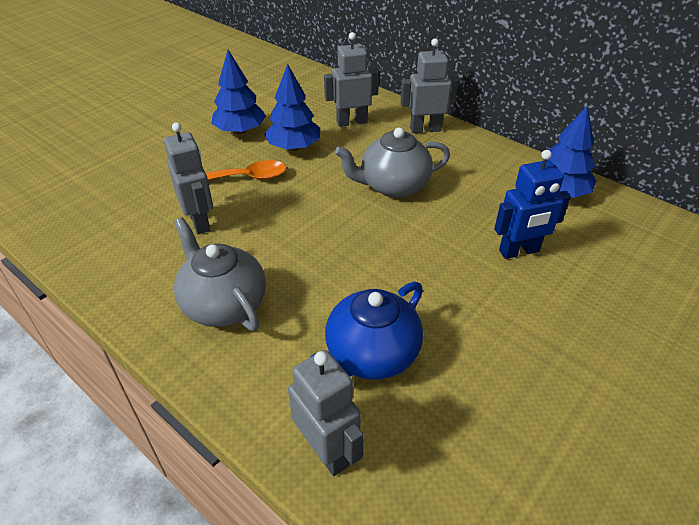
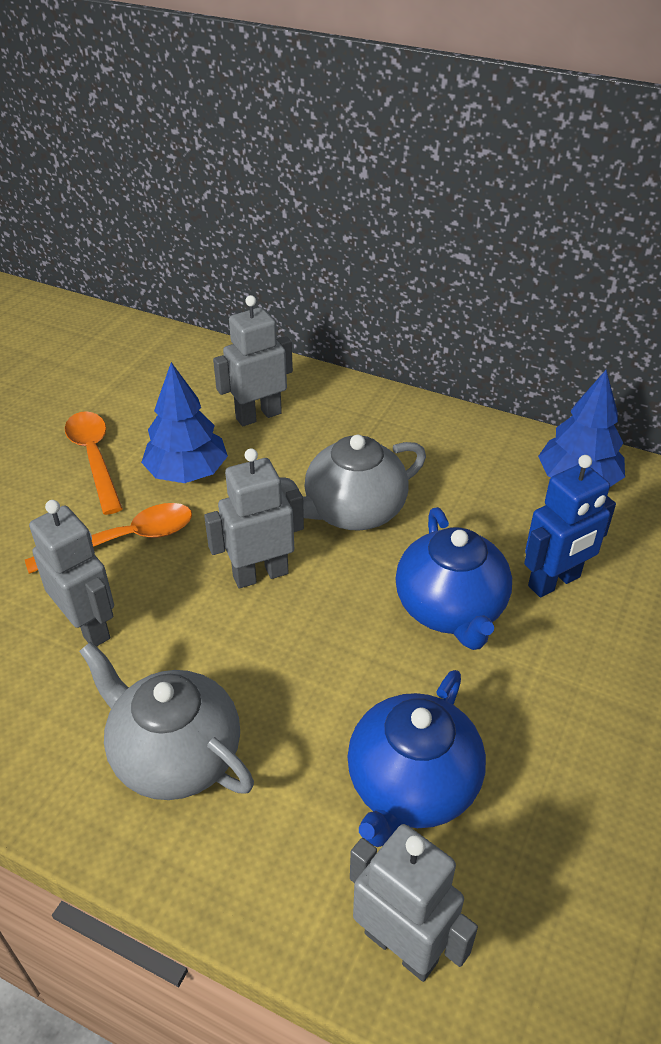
camera: 15 degrees left, 0 degrees up
blue tree [211,50,266,134] -> orange spoon [65,411,123,515]
grey robot [400,38,458,133] -> grey robot moved to [204,448,304,589]
none -> blue teapot [395,507,512,650]

